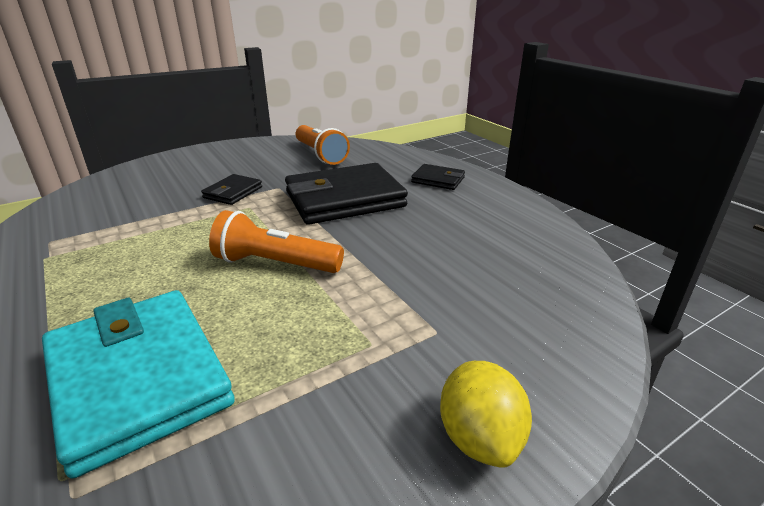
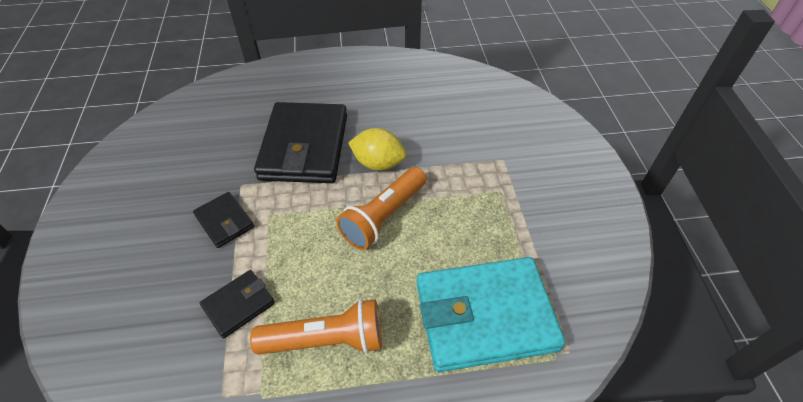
camera: 65 degrees left, 20 degrees up
orange flashlight [296,125,350,165] -> orange flashlight moved to [250,299,382,355]
black wallet [411,164,465,190] -> black wallet moved to [200,270,275,339]
yellow lemon [440,361,532,468] -> yellow lemon moved to [348,128,406,171]

